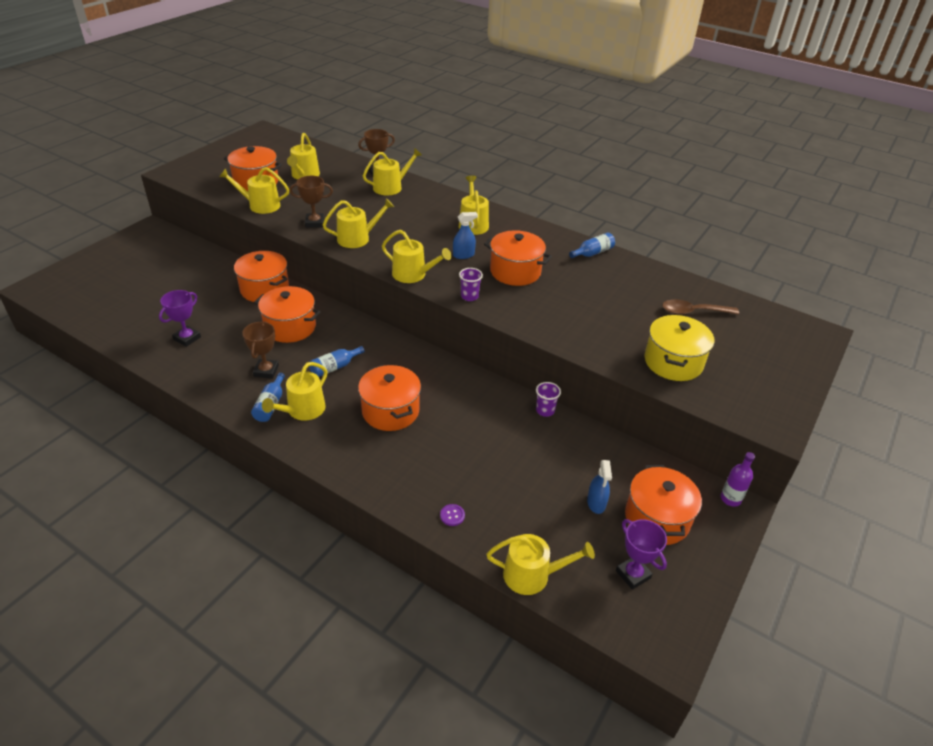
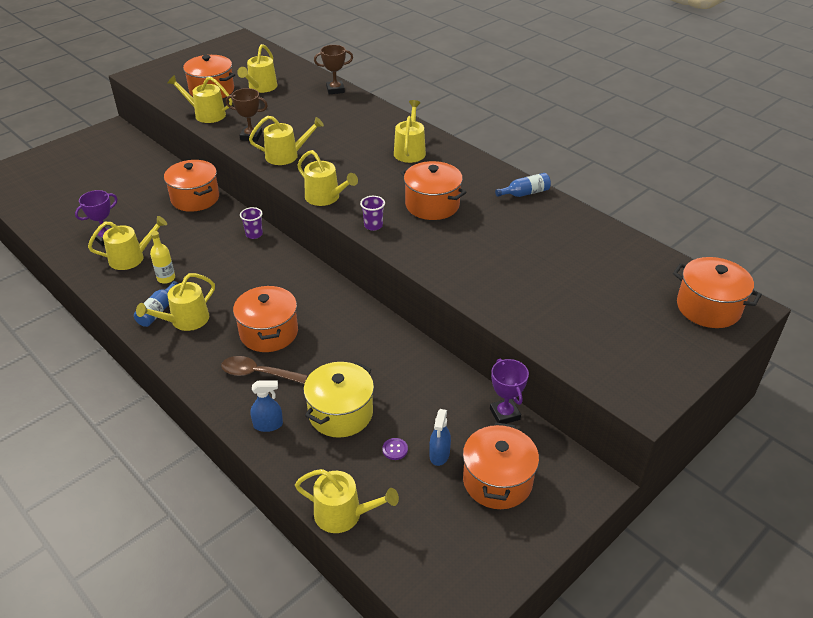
camera: 15 degrees right, 0 degrees up
brown trophy [242,321,279,379] -> yellow bottle [150,231,175,284]
orange pot [254,286,321,343] -> orange pot moved to [673,257,762,328]
blue bottle [309,346,365,377] -> none
yellow watering can [363,148,422,195] -> yellow watering can moved to [88,216,167,270]
purple button [440,504,465,526] -> purple button moved to [382,438,408,460]
blue spray bottle [453,212,478,259] -> blue spray bottle moved to [250,380,283,432]
purple cup [536,382,561,417] -> purple cup moved to [240,207,263,239]
purple trophy [616,519,667,590] -> purple trophy moved to [490,359,529,424]
yellow pot [645,315,714,381] -> yellow pot moved to [303,362,374,438]
brown spoon [662,299,739,315] -> brown spoon moved to [221,356,308,384]
purple bottle [721,452,755,507] -> none

